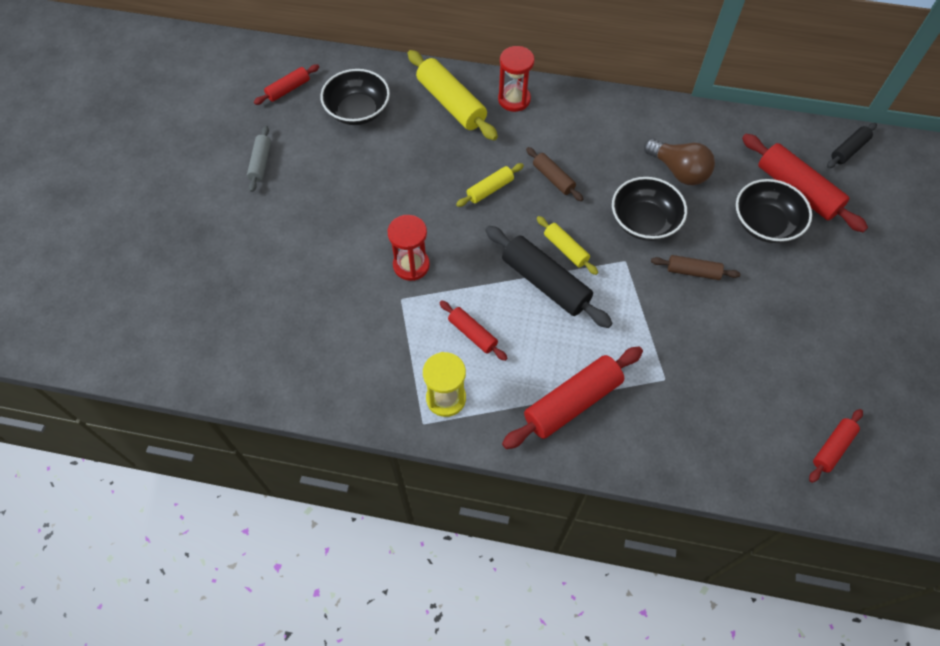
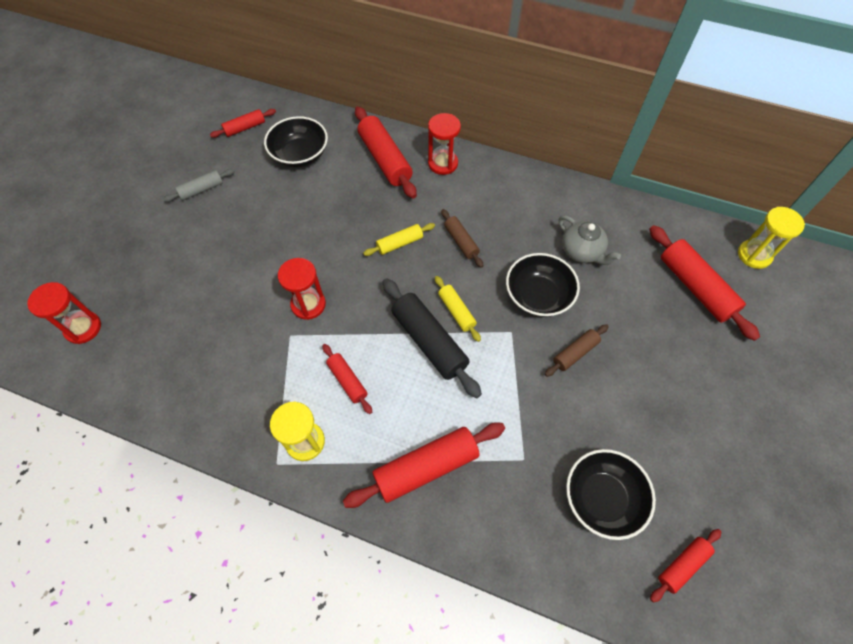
camera: 10 degrees right, 0 degrees up
grey rolling pin [247,126,271,192] -> grey rolling pin turned 45 degrees clockwise [163,169,235,202]
yellow rolling pin [408,50,498,140] -> red rolling pin [355,107,417,199]
brown light bulb [644,138,715,185] -> grey teapot [559,215,621,265]
brown rolling pin [651,255,741,280] -> brown rolling pin turned 60 degrees counterclockwise [545,324,609,377]
black bowl [736,179,812,243] -> black bowl moved to [566,449,656,540]
black rolling pin [827,123,877,168] -> yellow hourglass [738,207,805,269]
none -> red hourglass [27,282,101,344]

